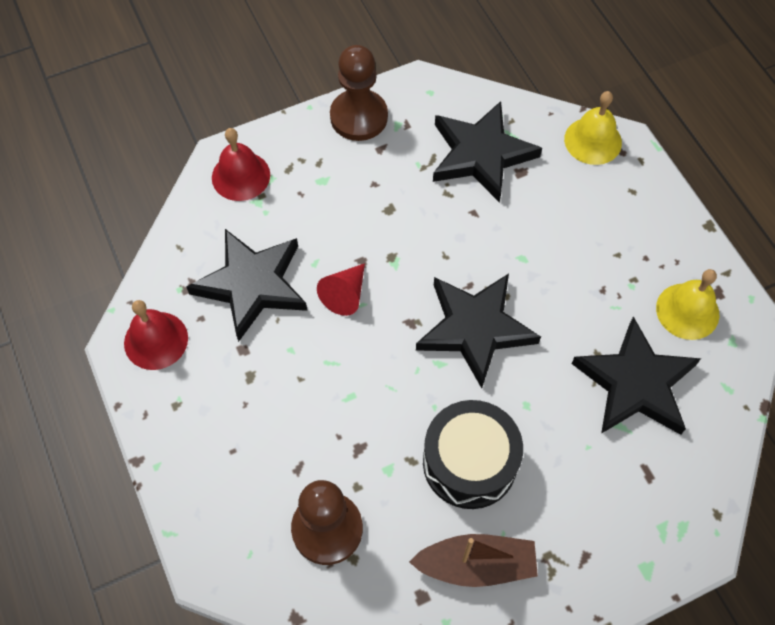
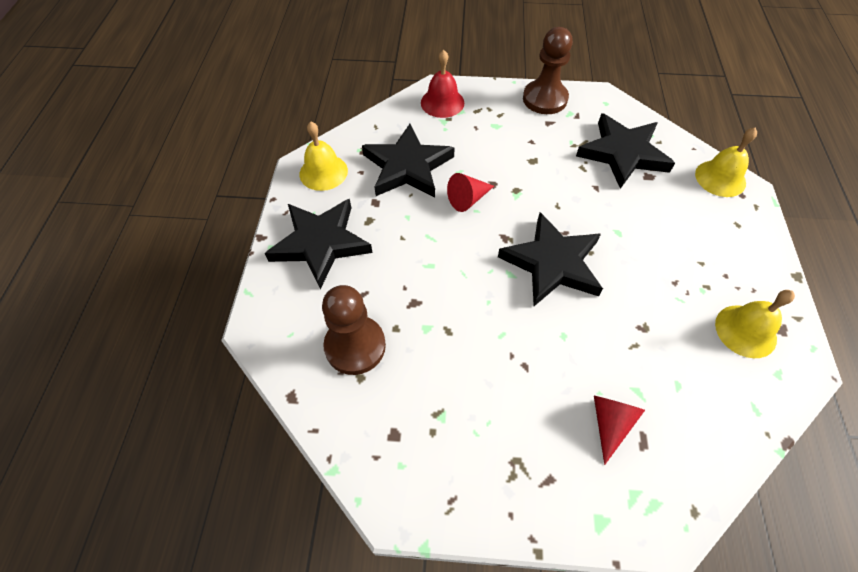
camera: 30 degrees right, 5 degrees down
red bell [124,300,188,370] -> yellow bell [300,122,348,191]
brown boat [409,534,538,587] -> none
black drum [423,400,523,509] -> none
black star [572,316,701,435] -> black star moved to [265,199,373,289]
none -> red cone [594,396,645,465]

